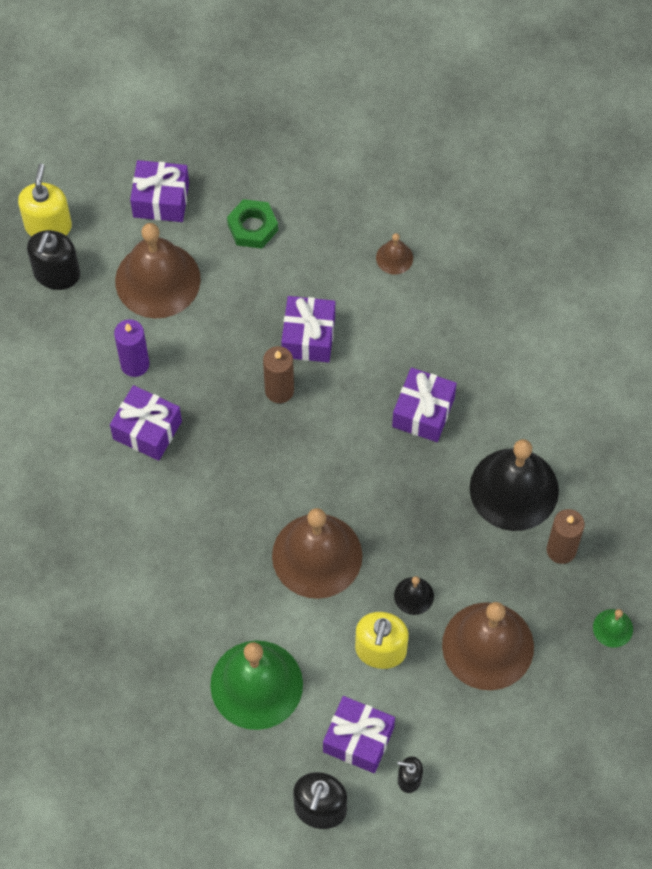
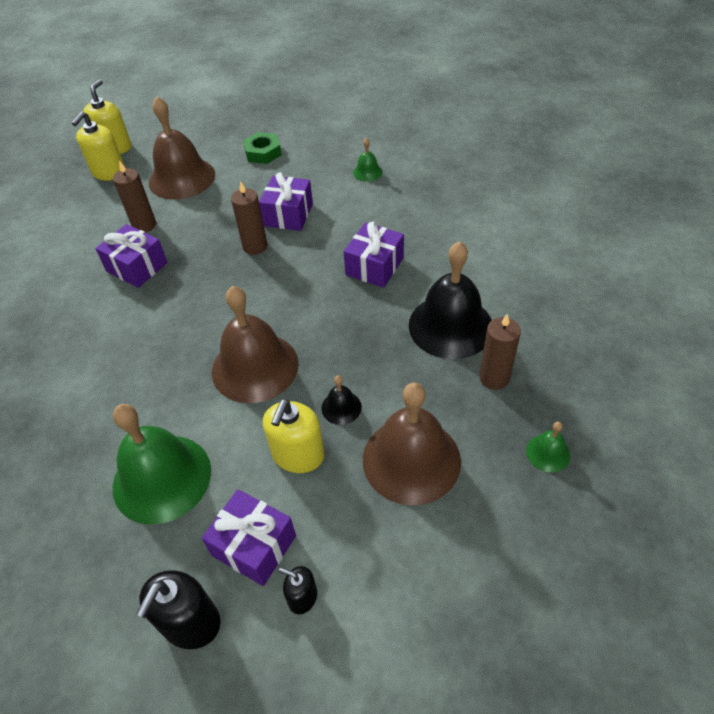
camera: 10 degrees right, 15 degrees down
black soap dispenser [27,230,80,290] -> yellow soap dispenser [72,111,125,181]
purple candle [114,319,149,377] -> brown candle [113,161,156,233]
purple gift [130,160,189,222] -> none
brown bell [376,233,413,275] -> green bell [353,138,382,182]

